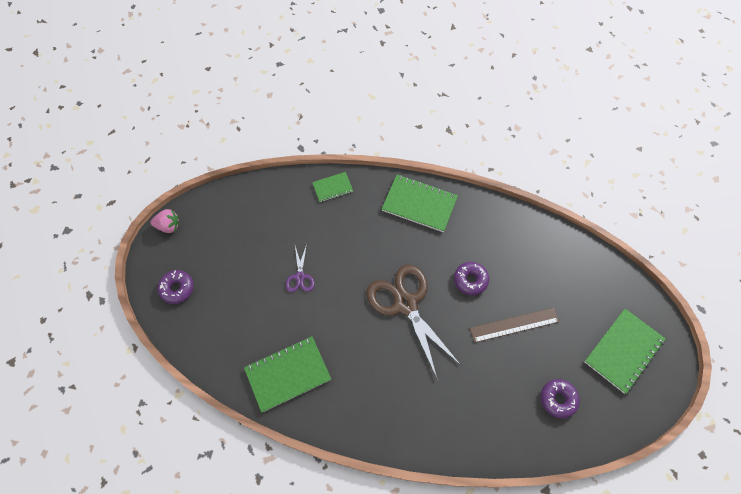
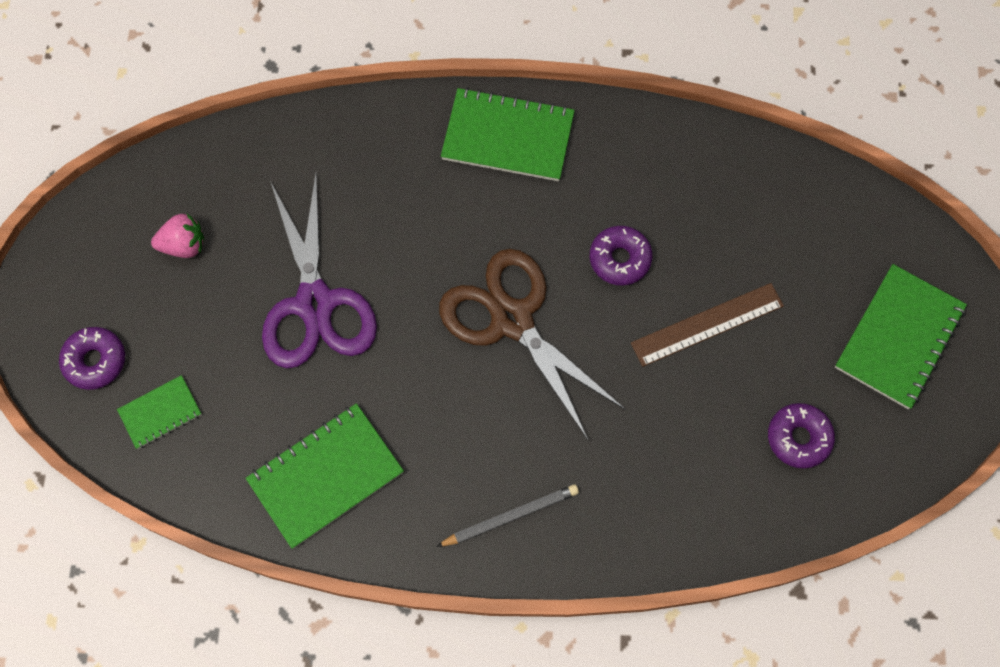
camera: 10 degrees left, 5 degrees up
pink strawberry [151,209,179,233] -> pink strawberry moved to [151,214,204,258]
purple scissors [285,244,314,292] -> purple scissors [262,172,377,368], size x2.16
green notebook [312,172,353,202] -> green notebook moved to [117,375,202,449]
none -> grey pencil [436,484,579,547]

